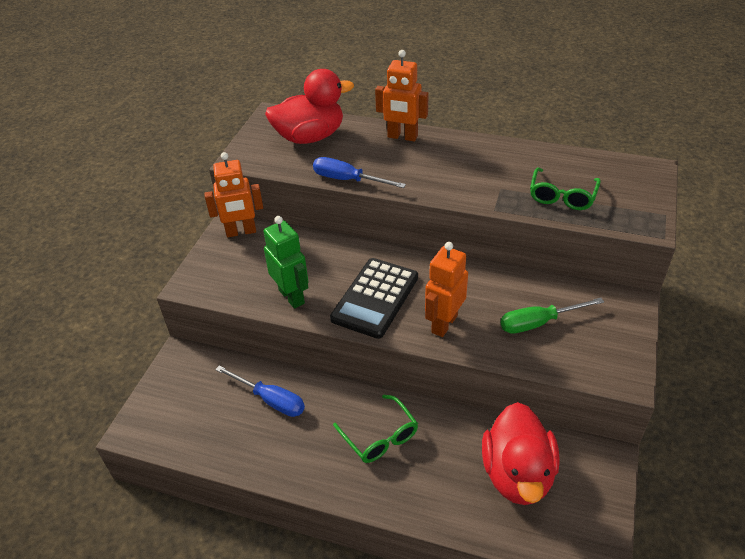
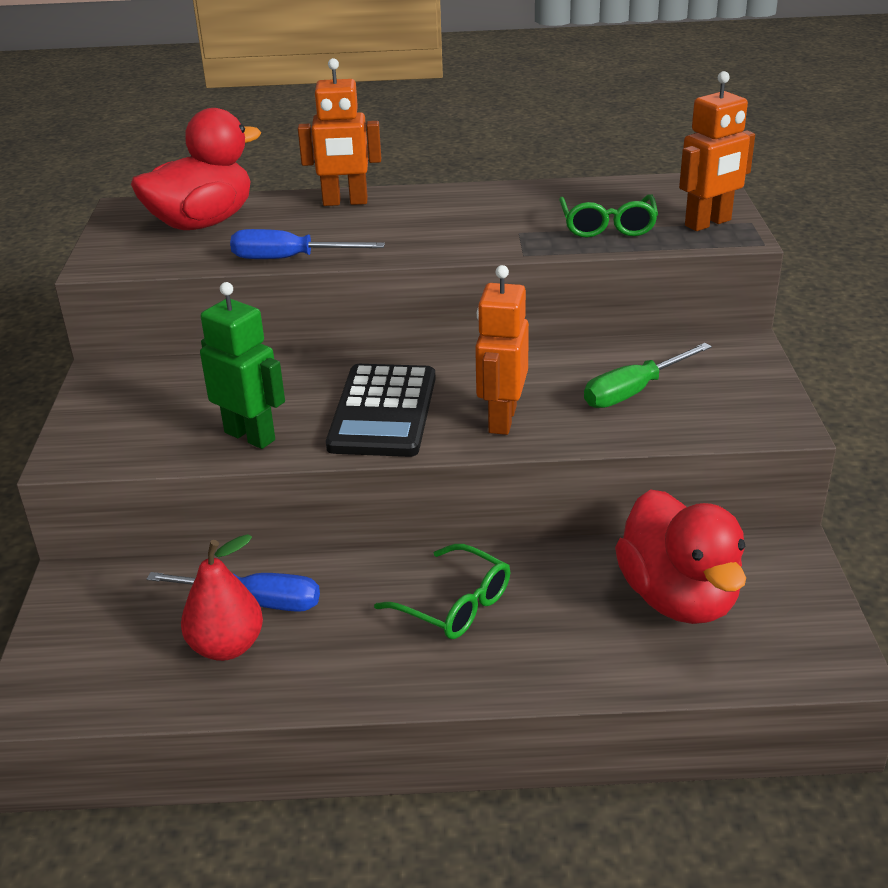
camera: 20 degrees left, 10 degrees down
orange robot [204,152,263,237] -> orange robot moved to [679,71,755,231]
none -> red pear [181,534,263,661]

